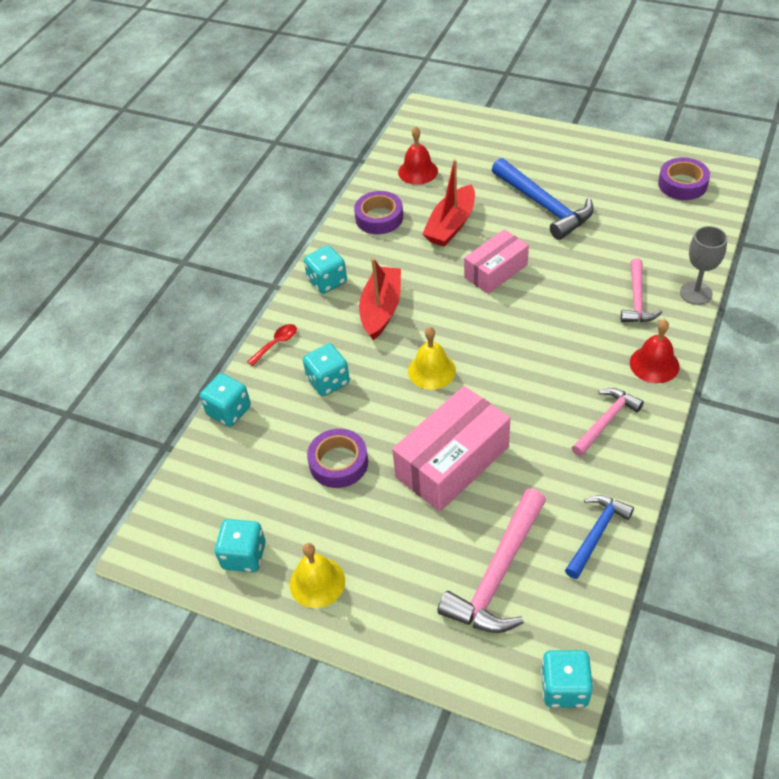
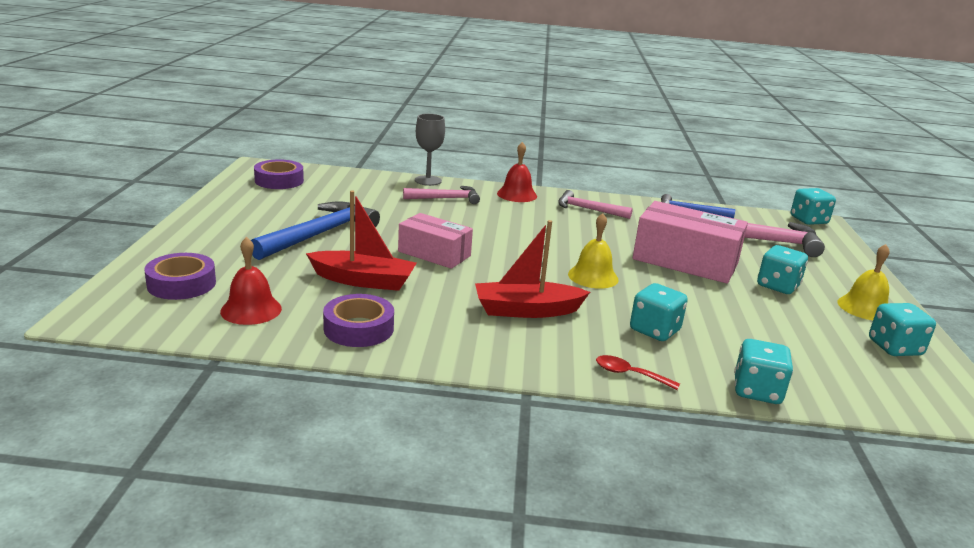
camera: 115 degrees left, 25 degrees down
turquoise dice [304,245,347,294] -> turquoise dice moved to [757,245,808,294]
purple tape [307,429,368,488] -> purple tape moved to [144,253,216,300]

